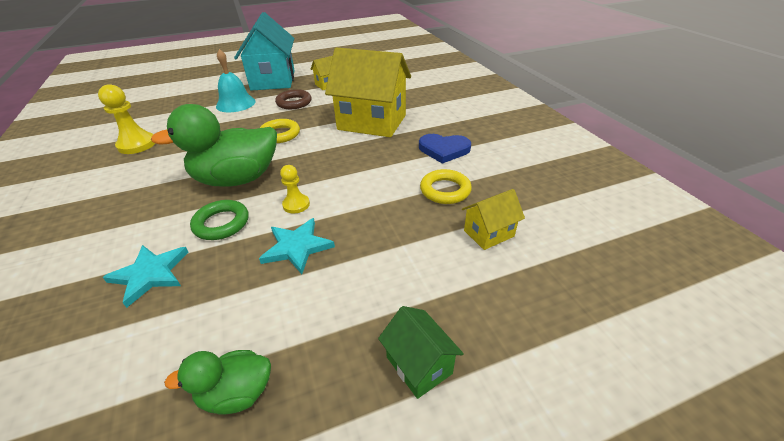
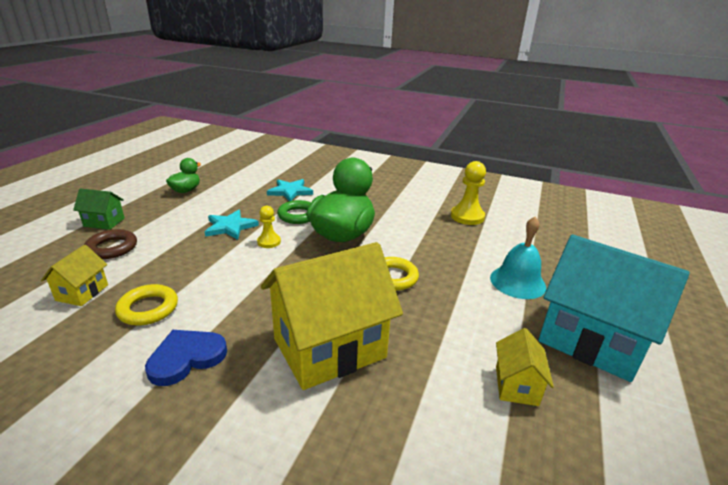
camera: 130 degrees right, 10 degrees down
brown ring [275,89,312,109] -> brown ring moved to [84,229,137,259]

